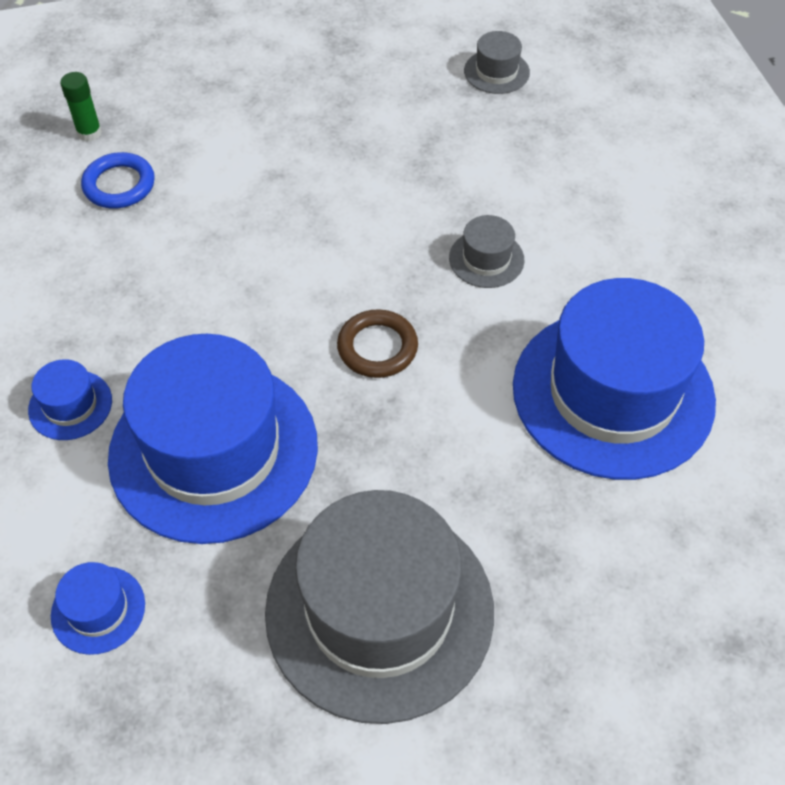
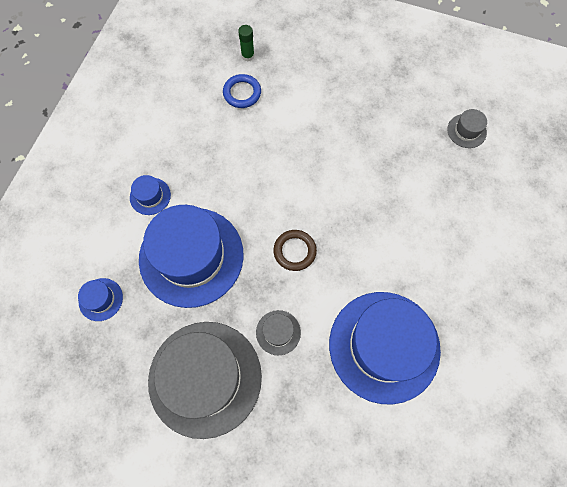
camera: 35 degrees right, 15 degrees up
grey hat [449,215,524,288] -> grey hat moved to [256,310,301,355]

